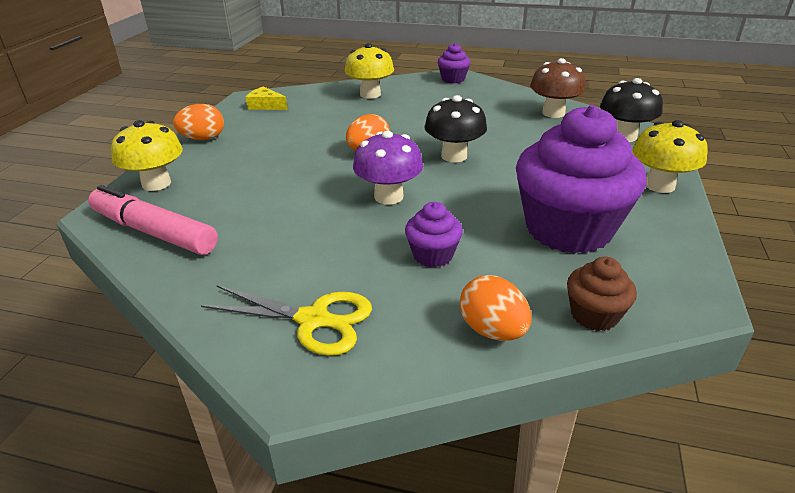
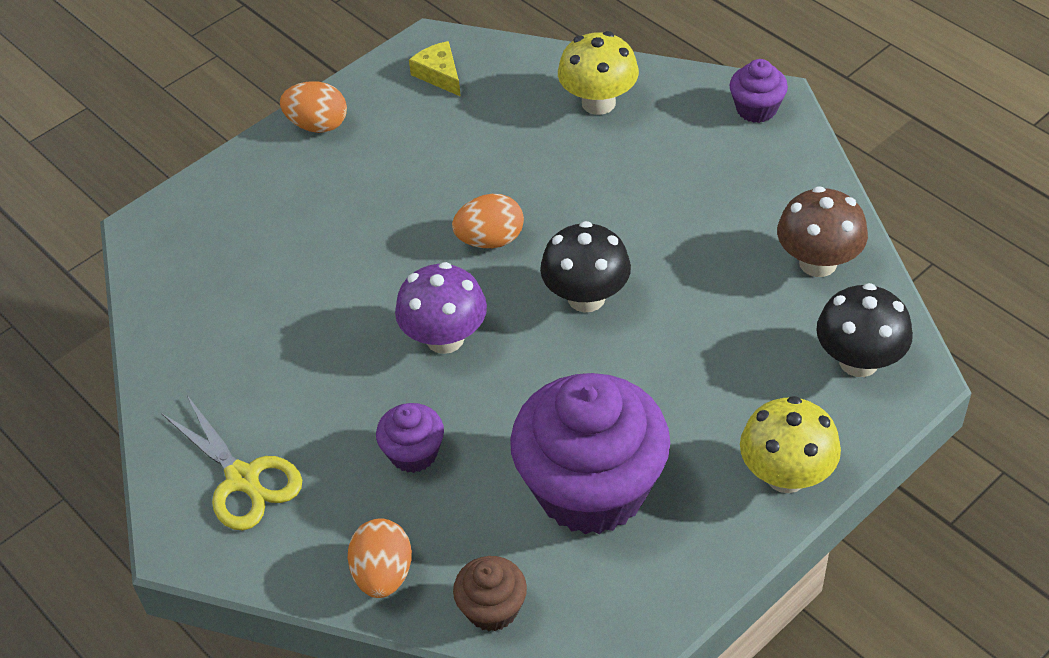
camera: 35 degrees right, 15 degrees up
pink marker [88,185,218,255] -> none
yellow mushroom [111,120,183,191] -> none

